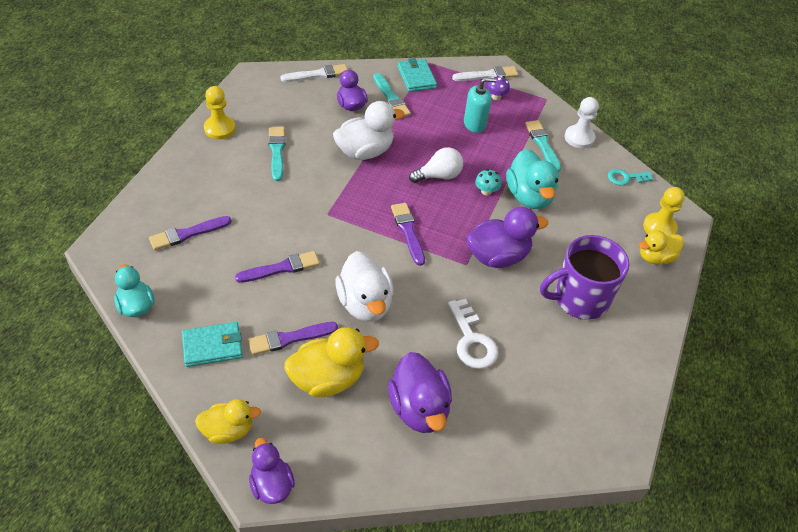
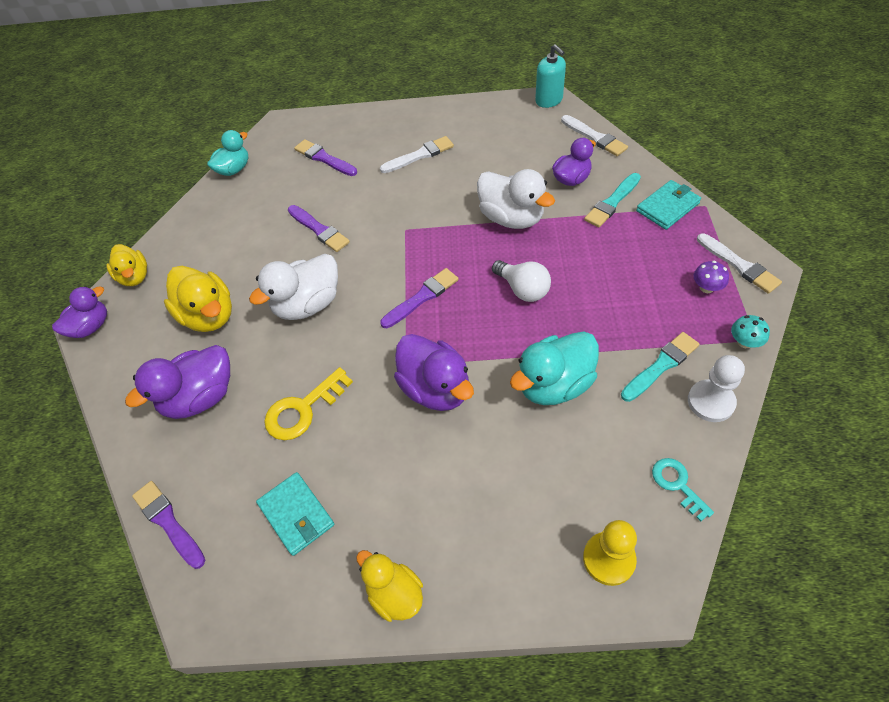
camera: 75 degrees right, 5 degrees up
turquoise wallet [182,322,243,367] -> turquoise wallet moved to [256,472,334,556]
yellow pawn [204,86,236,139] -> none
purple brush [248,322,338,355] -> purple brush moved to [132,481,205,569]
turquoise brush [268,127,285,181] -> none
white key [448,299,498,369] -> yellow key [264,367,353,440]
turquoise soap dispenser [464,78,496,133] -> turquoise soap dispenser moved to [535,44,566,108]
turquoise mushroom [475,169,502,195] -> turquoise mushroom moved to [731,315,770,348]
purple mug [540,235,630,320] -> none
yellow duck [639,230,684,264] -> yellow duck moved to [356,550,423,622]
none -> white brush [380,136,454,173]

